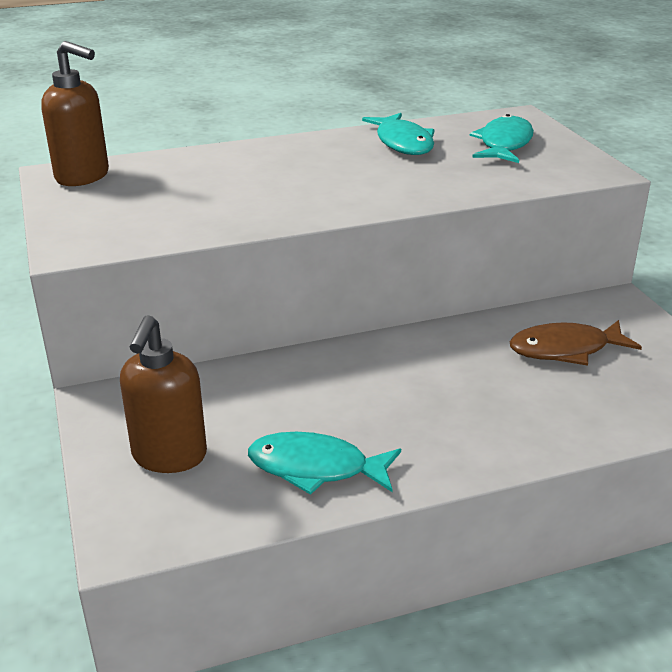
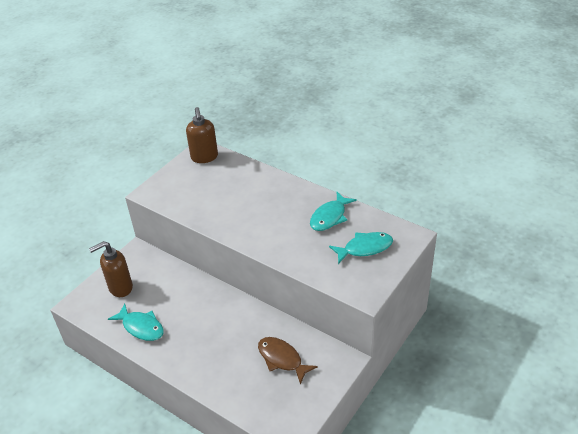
camera: 55 degrees right, 10 degrees up
turquoise fish [248,432,401,495] -> turquoise fish turned 150 degrees clockwise [108,303,164,341]

